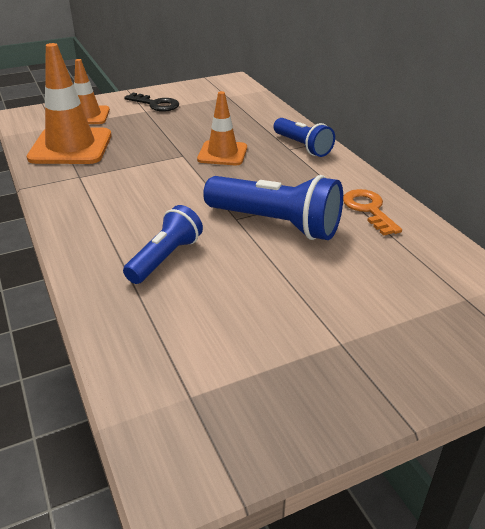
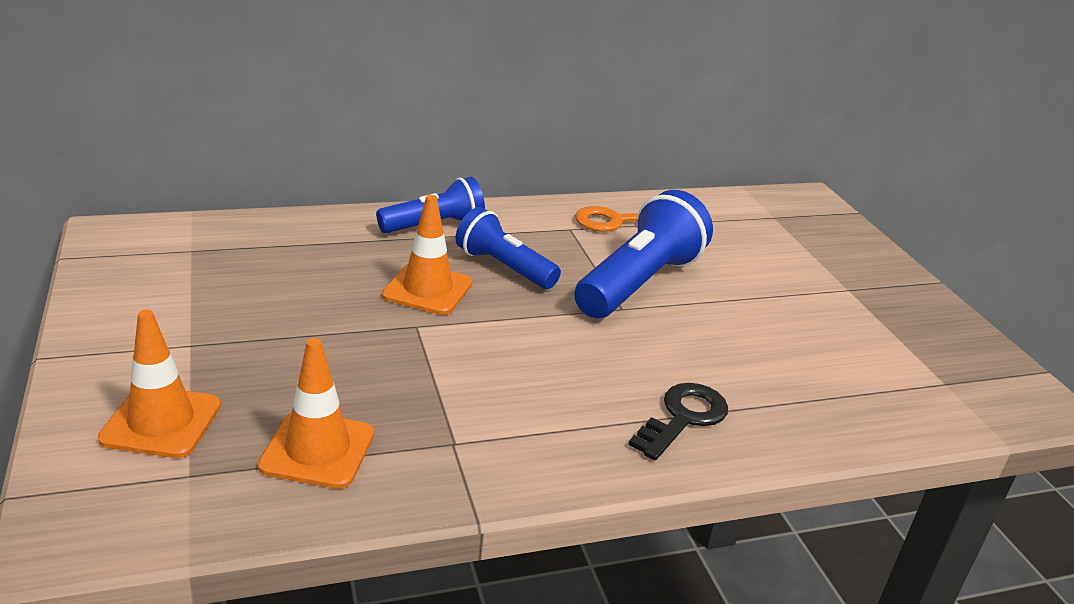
camera: 85 degrees left, 5 degrees down
orange traffic cone [27,43,112,164] -> orange traffic cone [258,338,374,489], size x0.62
blue flashlight [123,205,203,284] -> blue flashlight moved to [456,207,561,289]
black key [124,93,179,112] -> black key moved to [628,383,728,460]

